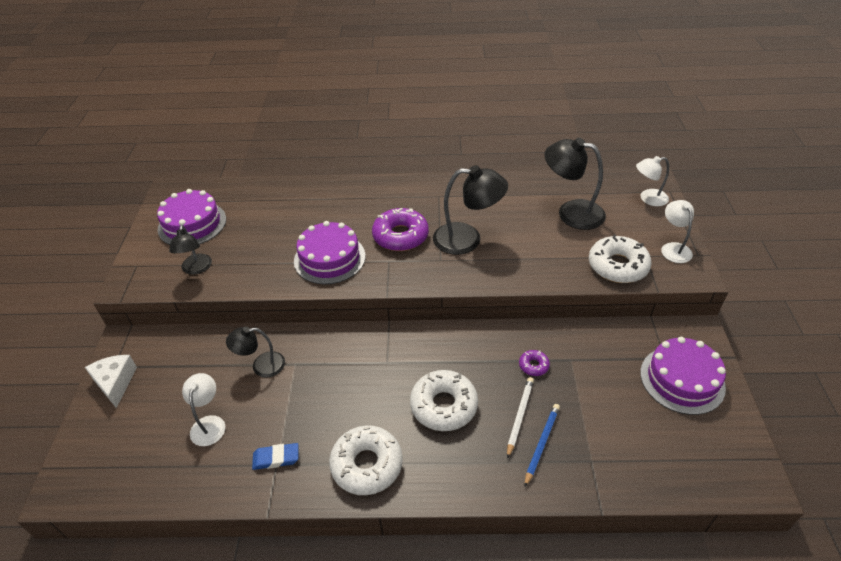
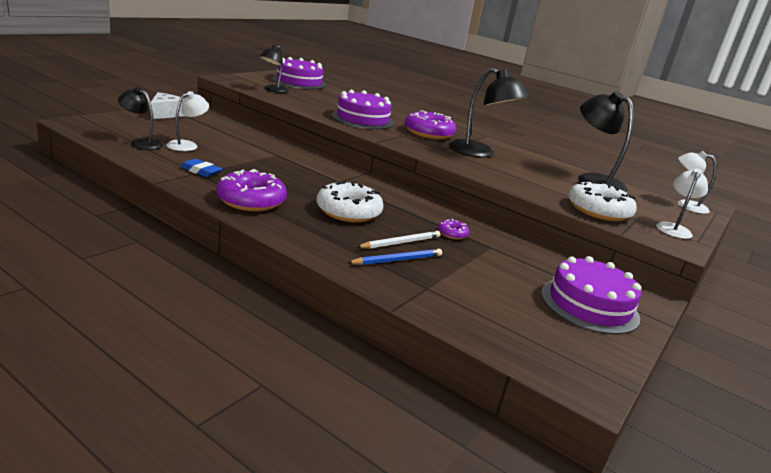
camera: 30 degrees right, 20 degrees down
black lamp [226,327,285,378] -> black lamp moved to [118,87,163,150]
white donut [329,425,403,495] -> purple donut [216,169,287,212]

